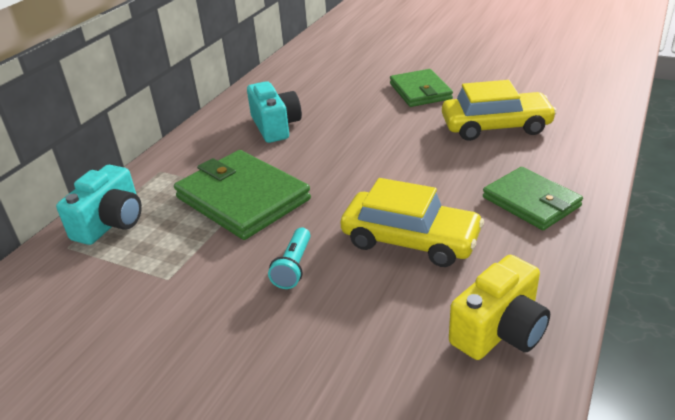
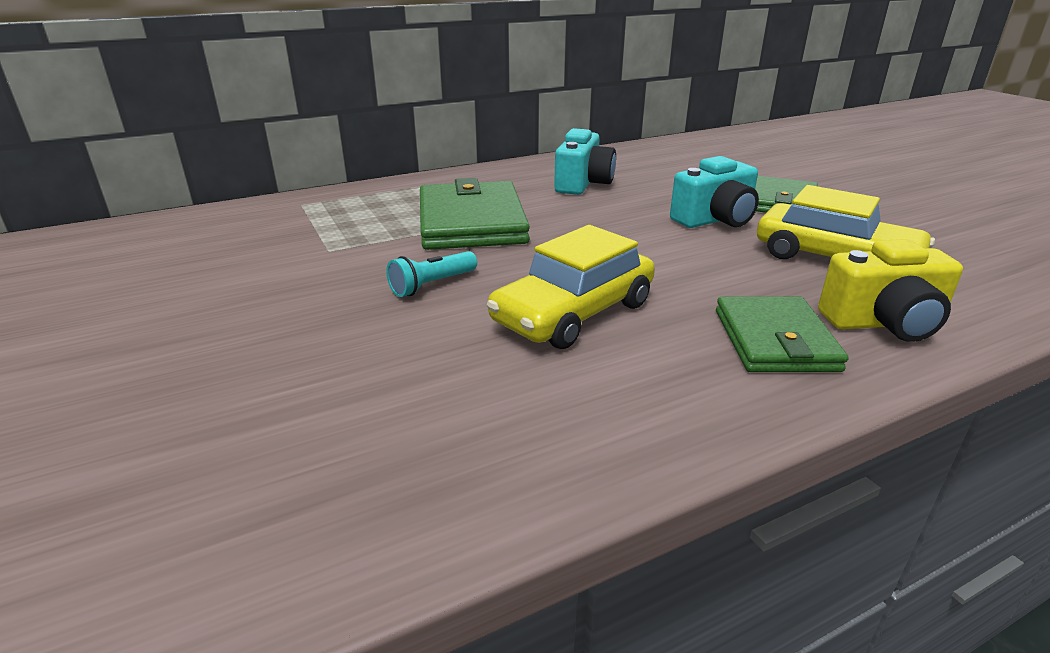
camera: 35 degrees right, 5 degrees down
turquoise camera [56,165,142,245] -> turquoise camera moved to [670,156,759,228]
yellow car [340,178,484,267] -> yellow car turned 75 degrees clockwise [487,225,655,349]
yellow camera [449,255,550,360] -> yellow camera moved to [818,239,963,342]

